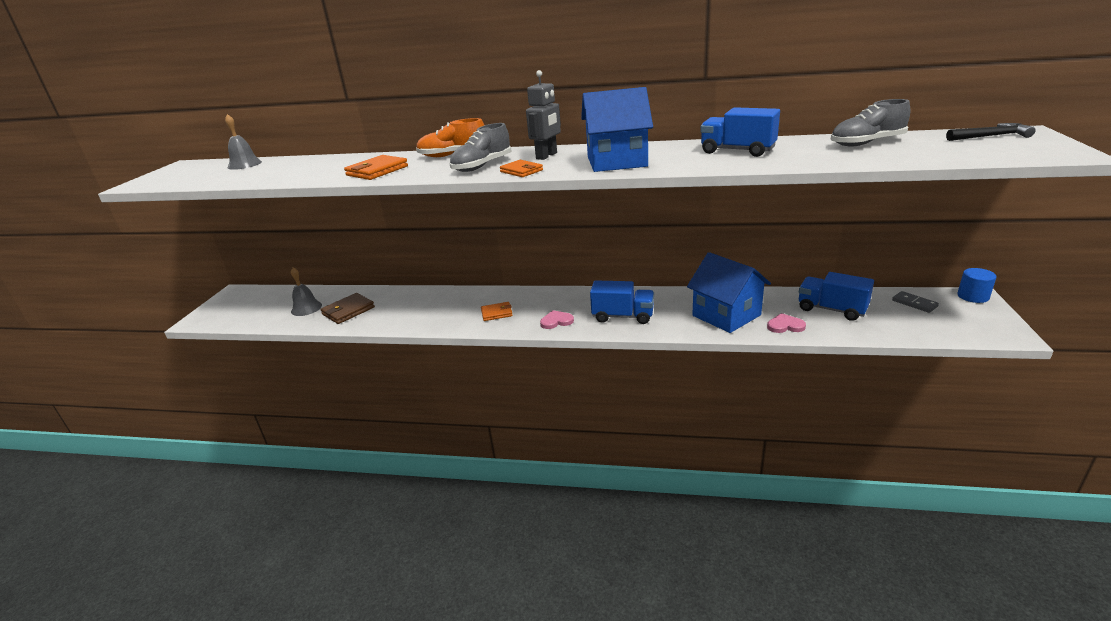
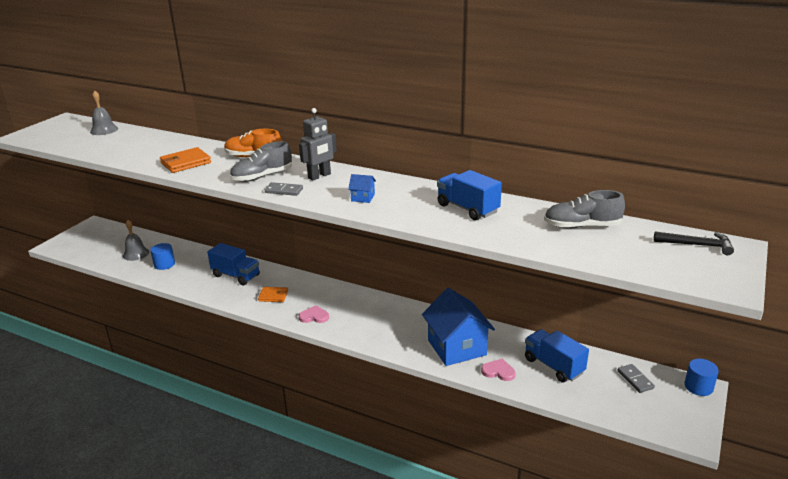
camera: 15 degrees right, 0 degrees up
brown wallet [320,293,375,324] -> blue cylinder [150,243,175,270]
orange wallet [500,160,543,177] -> grey domino [265,182,303,196]
blue house [581,87,653,172] -> blue house [348,174,376,203], size x0.41
blue truck [590,280,654,324] -> blue truck moved to [207,243,260,285]

